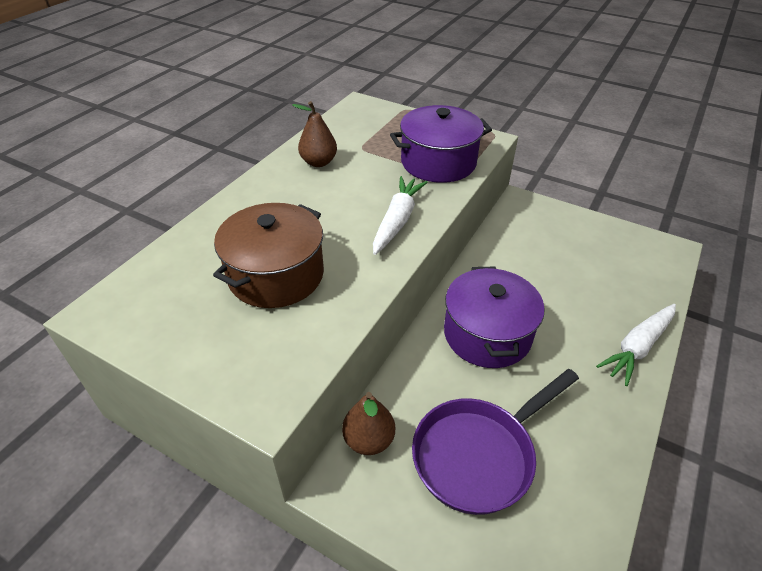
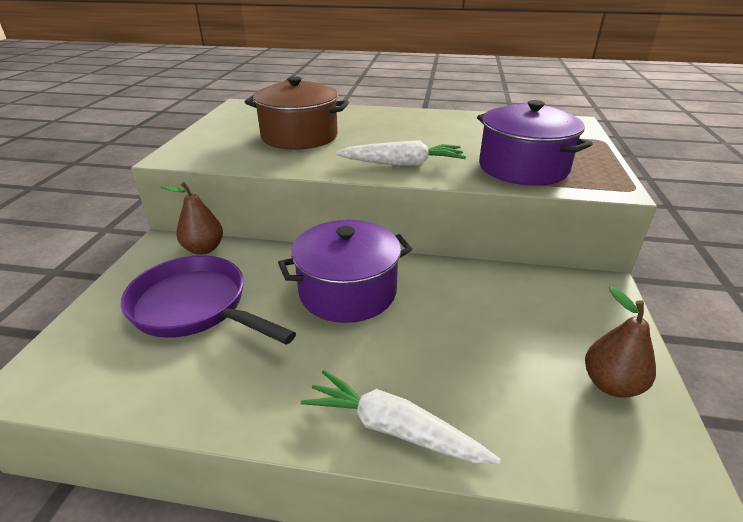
camera: 70 degrees right, 10 degrees down
brown pear [292,101,337,167] -> brown pear moved to [585,286,656,398]

